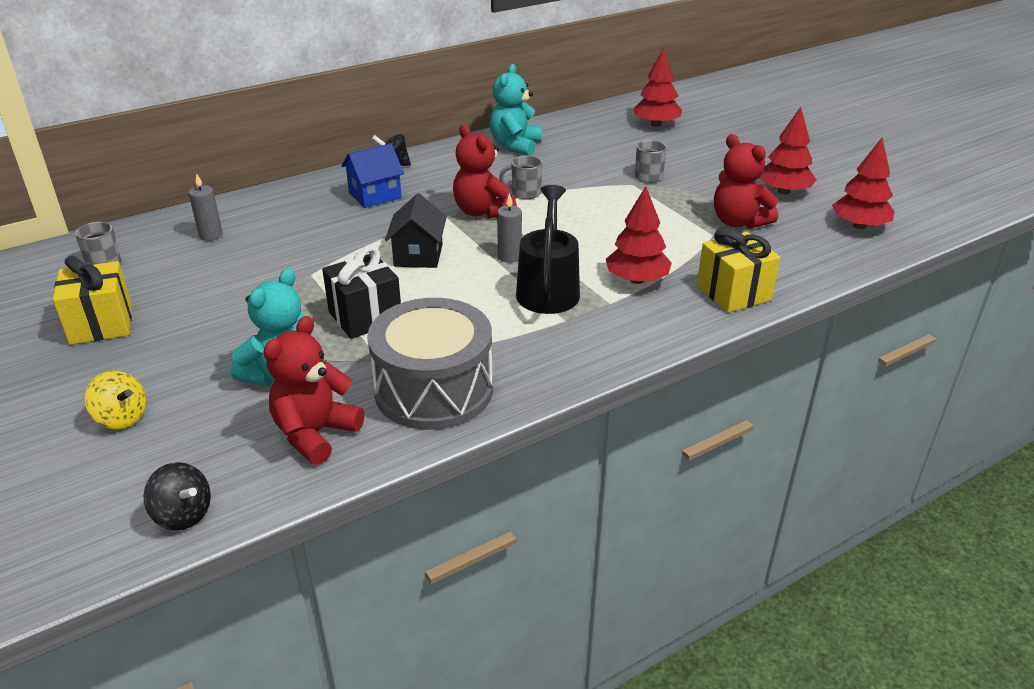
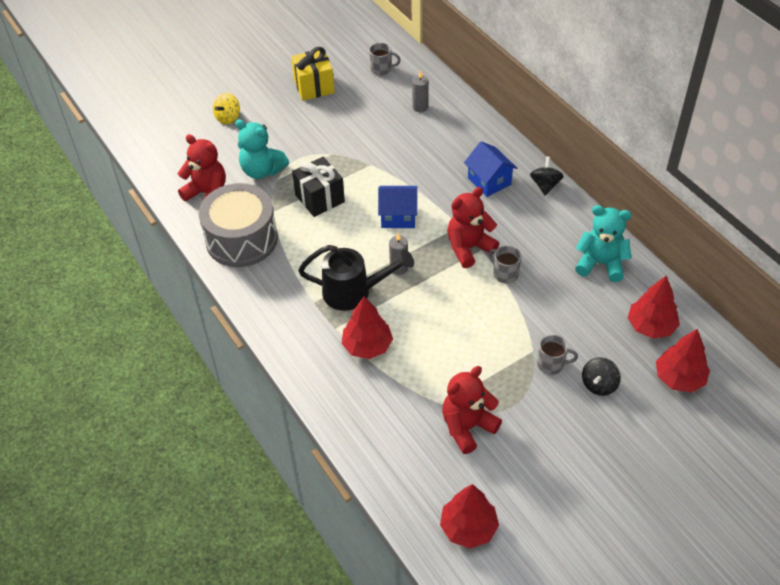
camera: 90 degrees right, 15 degrees up
black spinning top [143,462,211,530] -> black spinning top moved to [582,357,621,396]
black house [385,193,447,268] -> blue house [378,186,417,228]
grey mug [499,156,542,200] -> grey mug turned 45 degrees counterclockwise [489,246,521,284]
yellow gift [697,228,780,313] -> none
red tree [759,107,816,195] -> red tree moved to [628,276,680,339]

